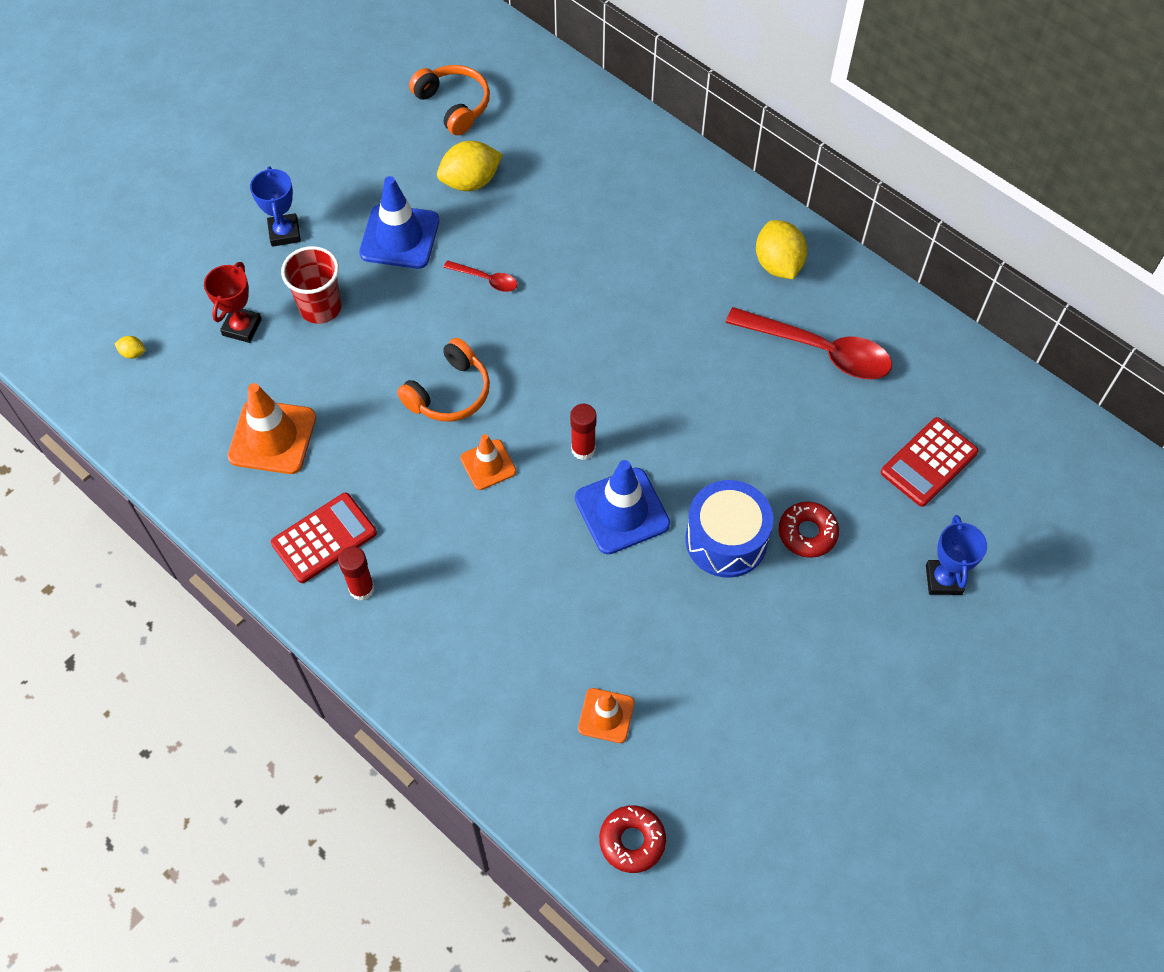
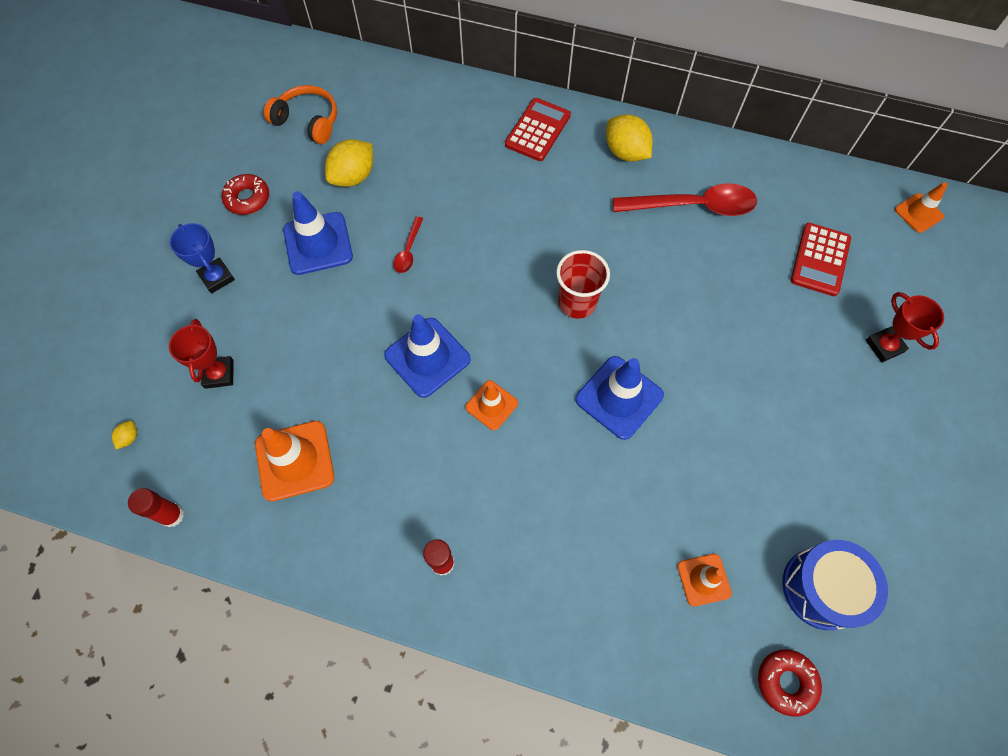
camera: 25 degrees left, 5 degrees up
yellow lemon [115,336,145,358] -> yellow lemon turned 60 degrees counterclockwise [112,421,137,449]
red calculator [271,493,377,583] -> red calculator moved to [505,98,571,161]
red cup [281,246,342,324] -> red cup moved to [556,250,610,319]
orange headphones [397,338,490,422] -> blue traffic cone [384,314,471,398]
red spoon [444,260,518,292] -> red spoon turned 105 degrees clockwise [393,217,423,273]
red glue stick [570,404,597,460] -> red glue stick moved to [128,488,184,527]
blue drum [686,480,773,578] -> blue drum moved to [782,540,888,630]
red donut [779,501,839,558] -> red donut moved to [221,174,269,215]
blue trophy [926,515,987,595] -> red trophy [866,292,944,363]
none -> orange traffic cone [895,182,948,233]

